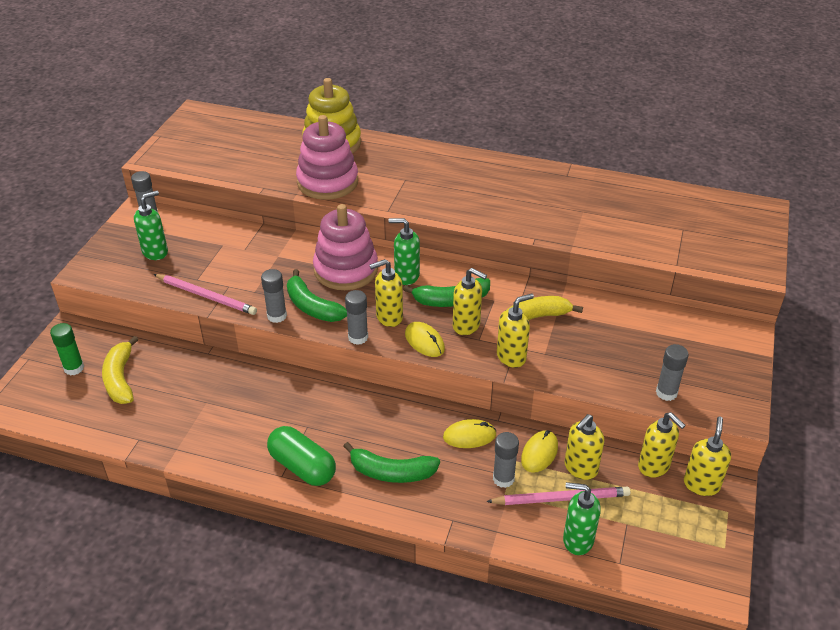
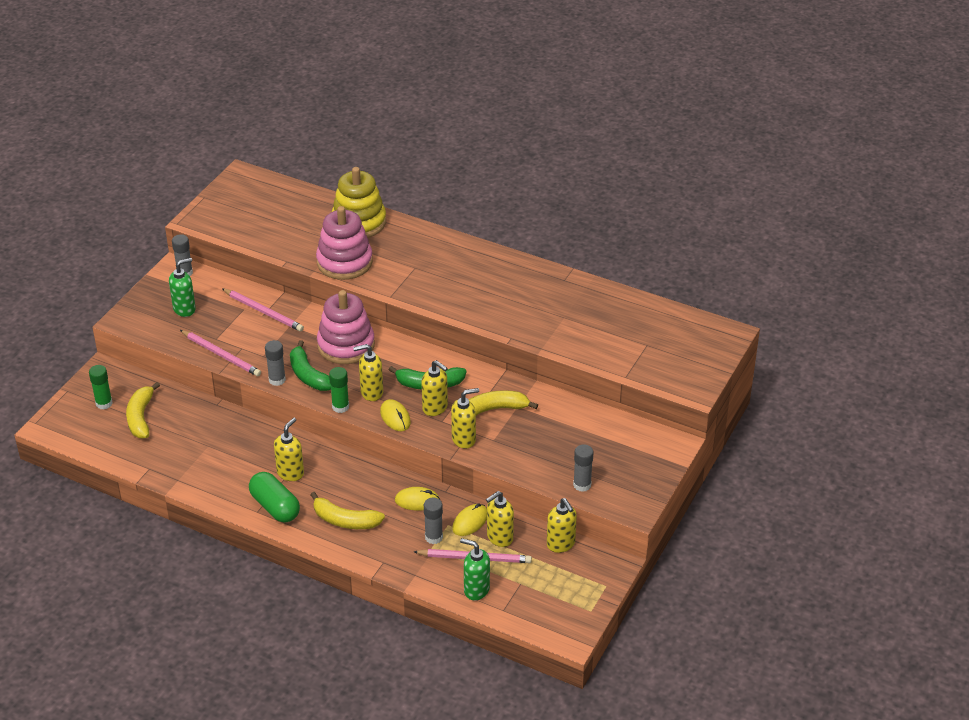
camera: 10 degrees right, 0 degrees up
green banana [343,442,440,483] -> yellow banana [310,492,385,529]
grey glue stick [345,290,368,345] -> green glue stick [329,367,349,413]
green soap dispenser [389,218,420,285] -> none
yellow soap dispenser [684,417,731,496] -> yellow soap dispenser moved to [274,417,304,481]
none -> pink pencil [222,288,304,332]

